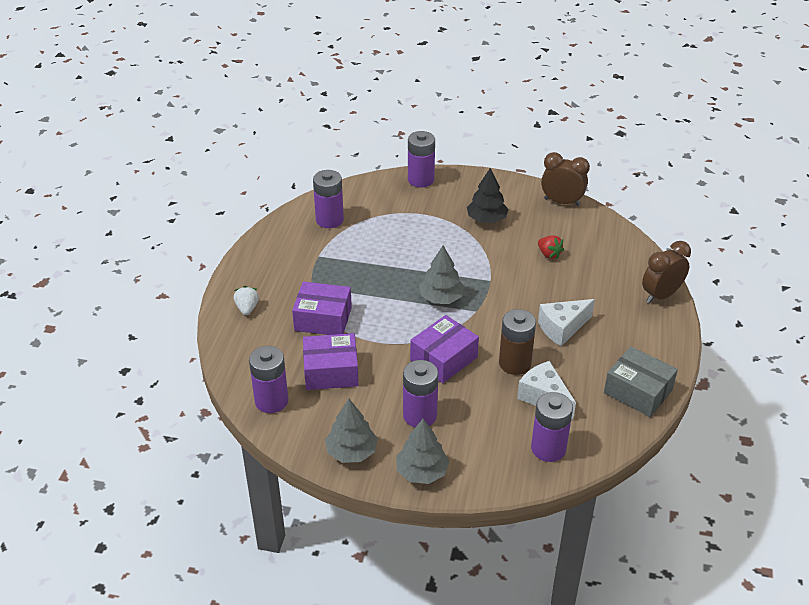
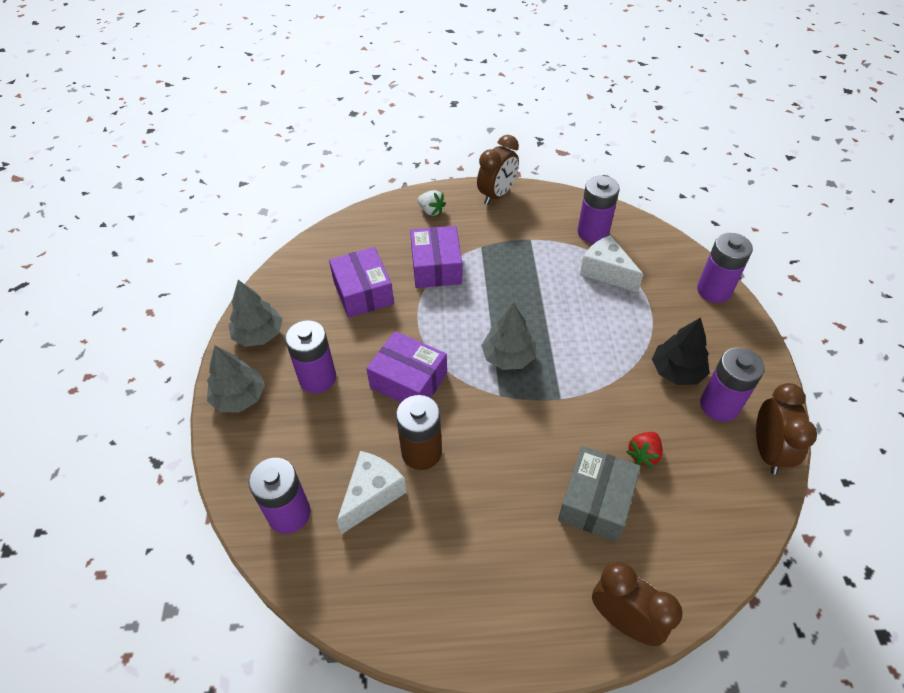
camera: 75 degrees right, 10 degrees up
white strawberry [234,286,259,315] -> white strawberry turned 60 degrees clockwise [418,190,446,216]
purple battery [249,346,288,413] -> purple battery moved to [700,347,764,422]
white cheese [538,299,595,346] -> white cheese moved to [580,235,644,292]
grey box [604,346,678,417] -> grey box moved to [558,446,641,542]
none -> brown clock [477,135,519,205]

